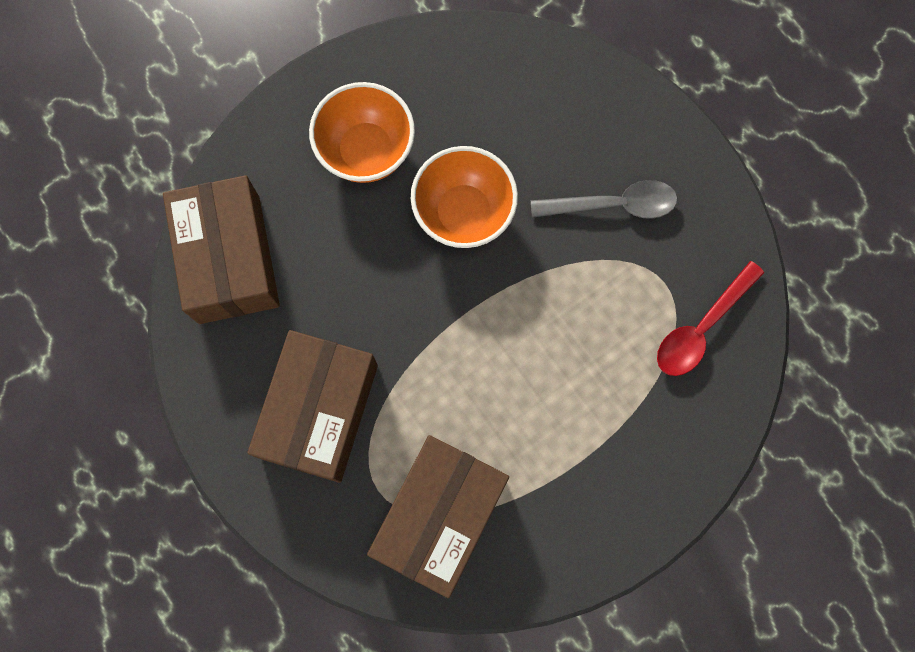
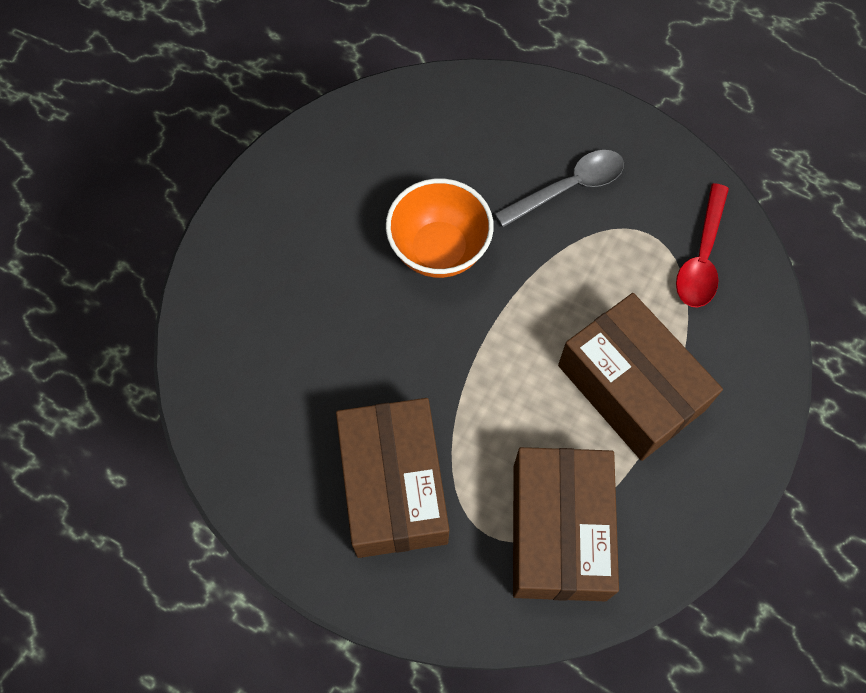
camera: 25 degrees left, 10 degrees down
brown box [163,175,280,324] -> brown box moved to [558,293,723,461]
orange bowl [309,82,415,183] -> none

